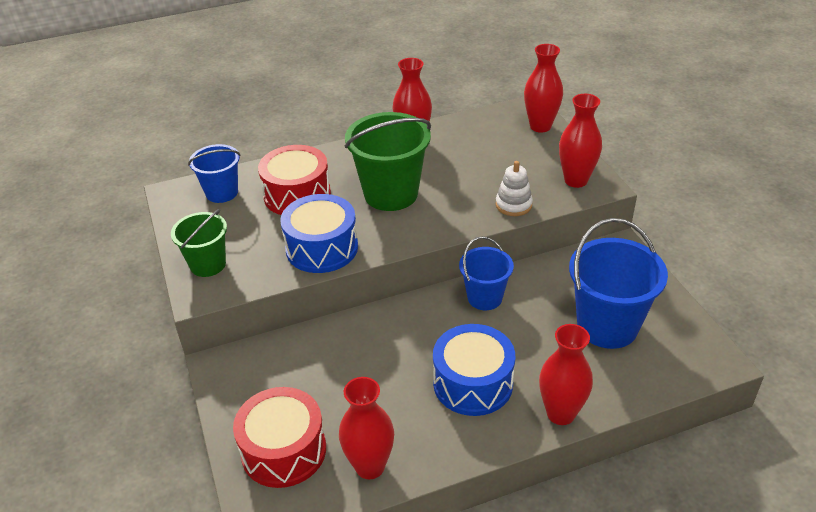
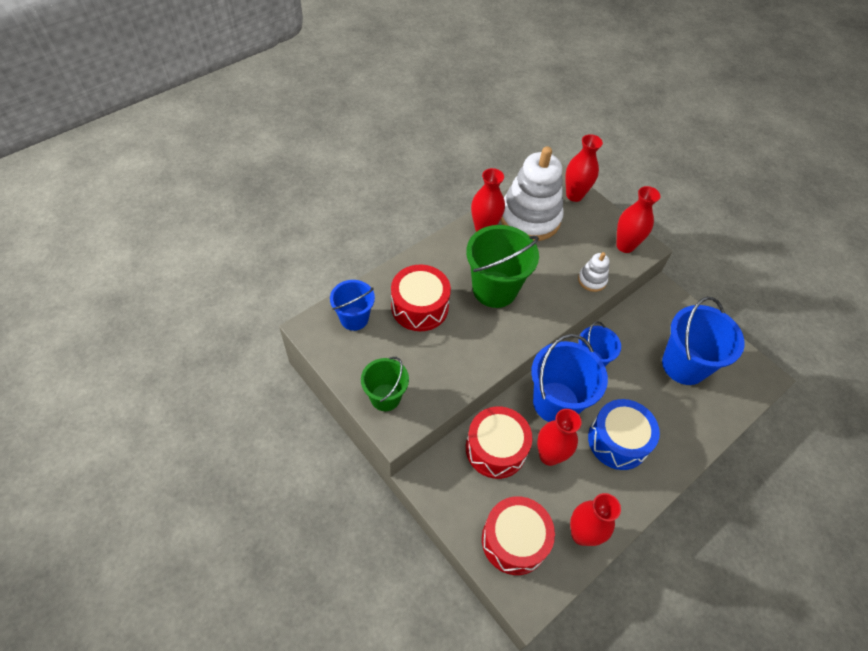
camera: 25 degrees left, 15 degrees up
blue drum [280,194,358,273] -> none
red vase [539,324,593,425] -> red vase moved to [537,409,582,466]
none -> red drum [466,406,532,479]
none -> white stacking toy [501,146,564,241]
none -> blue bucket [531,334,608,422]

